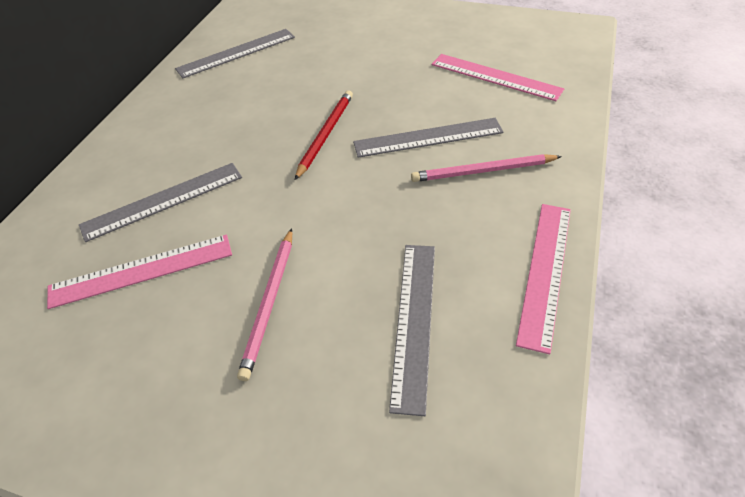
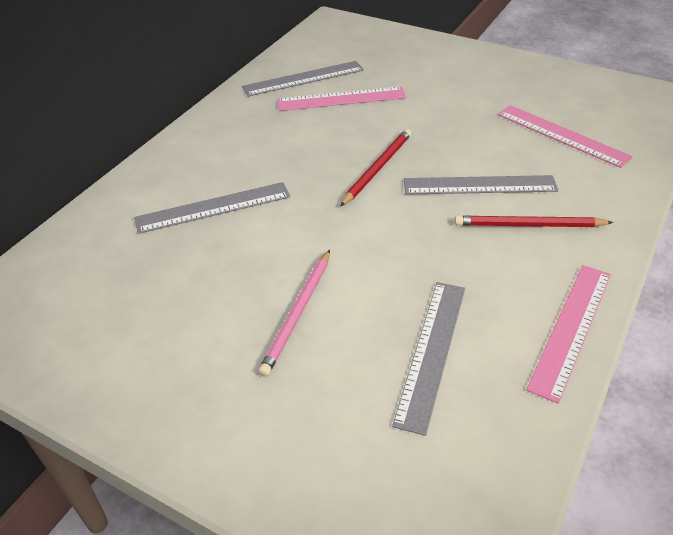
camera: 10 degrees right, 5 degrees down
pink ruler [47,235,232,309] -> pink ruler moved to [277,86,406,111]
pink pencil [411,154,562,182] -> red pencil [454,215,614,227]

